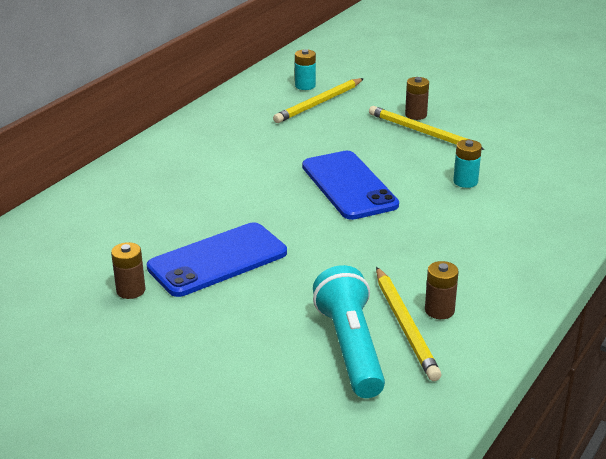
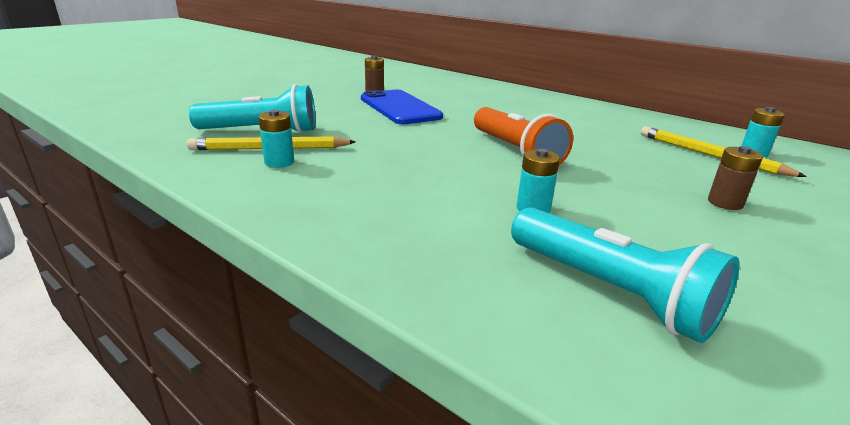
camera: 95 degrees right, 5 degrees down
blue phone [302,151,399,220] -> orange flashlight [474,107,573,165]
yellow pencil [369,106,485,150] -> none
brown battery [425,261,459,319] -> turquoise battery [258,110,294,168]
none -> turquoise flashlight [511,207,739,343]

